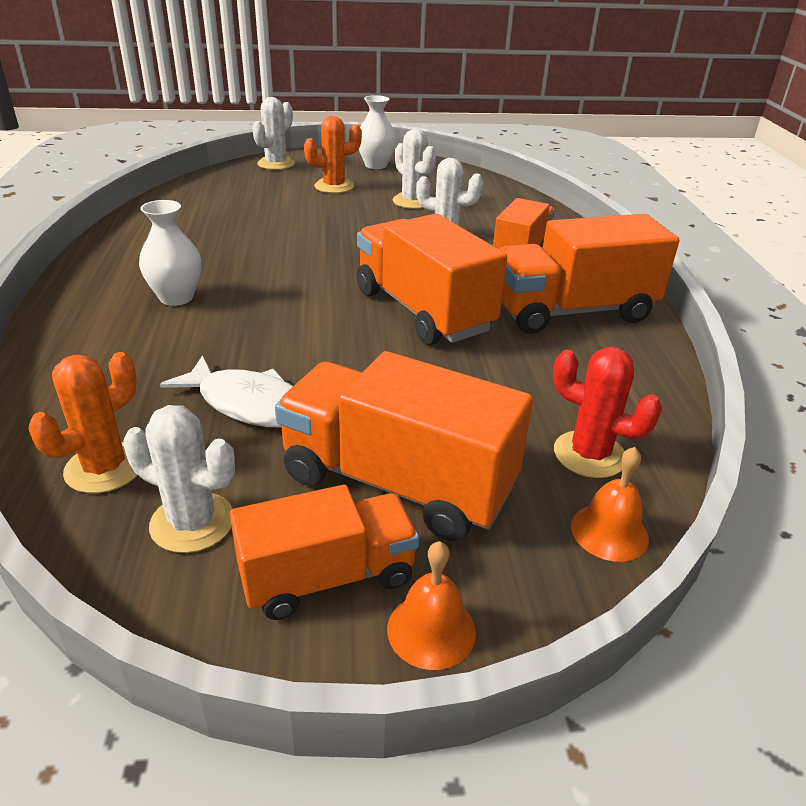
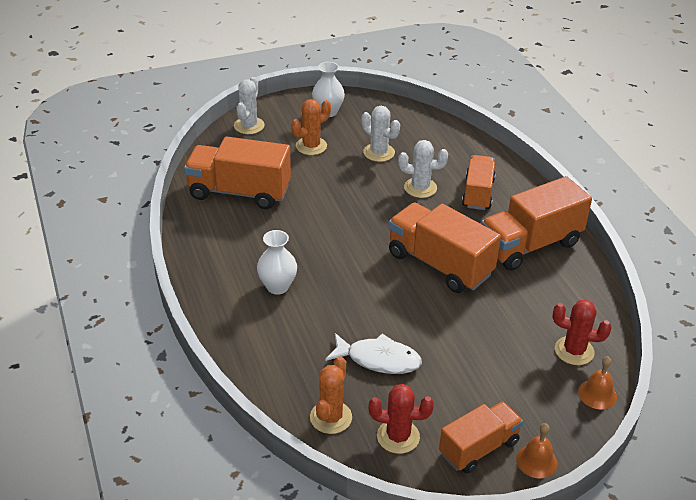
camera: 15 degrees left, 5 degrees up
white cactus [123,405,235,553] -> red cactus [368,384,434,454]
orange truck [275,351,533,541] -> orange truck moved to [184,136,291,209]

